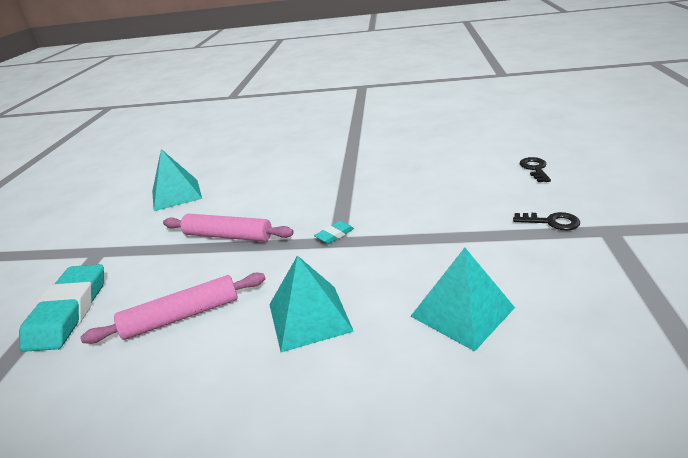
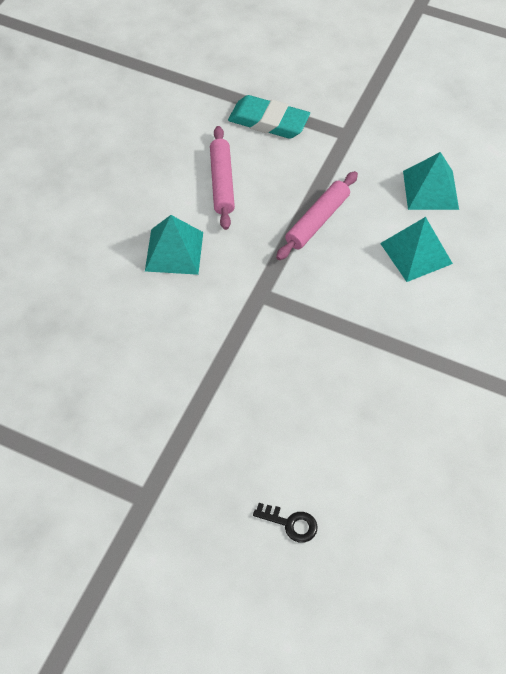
camera: 105 degrees right, 25 degrees up
turquoise eraser [314,221,354,244] -> none
turquoise pyramid [411,248,515,351] -> turquoise pyramid moved to [380,217,453,282]
black key [513,212,580,230] -> none

